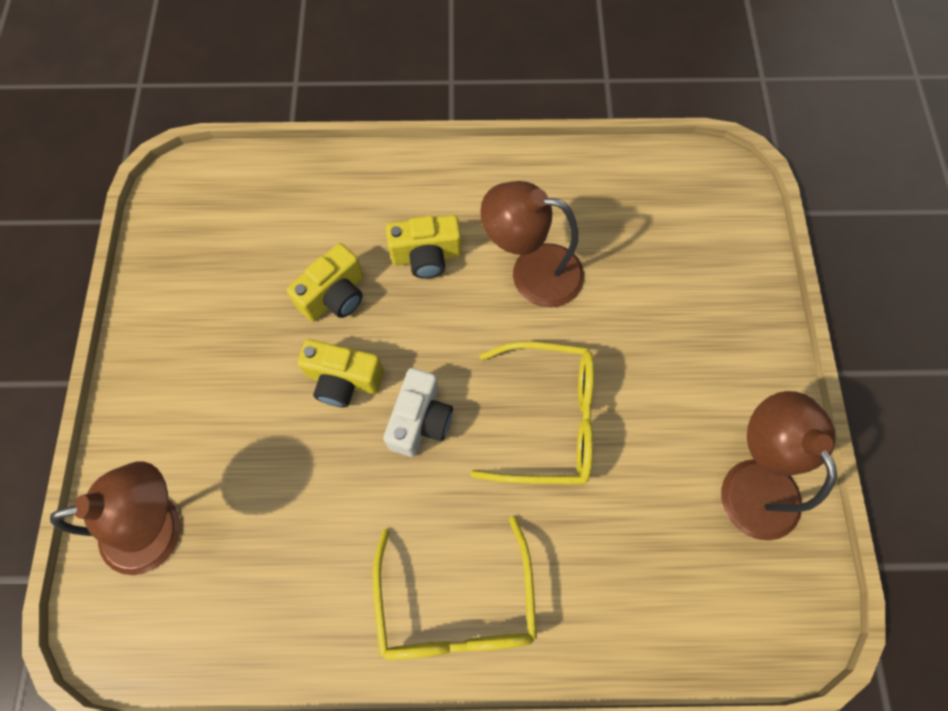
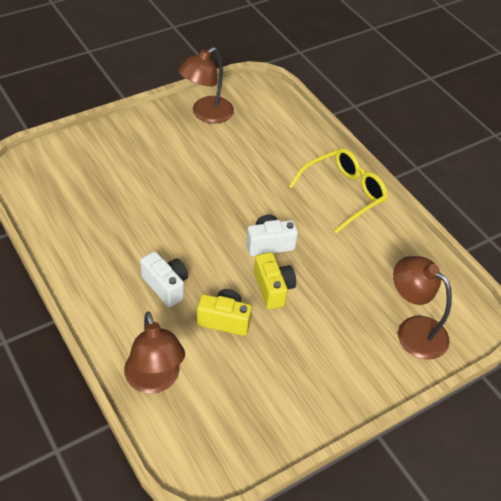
camera: 125 degrees left, 20 degrees down
yellow camera [386,215,461,279] -> white camera [140,251,188,307]
yellow glasses [470,341,594,484] -> none
brown lamp [480,181,584,307] -> brown lamp moved to [124,312,185,394]

